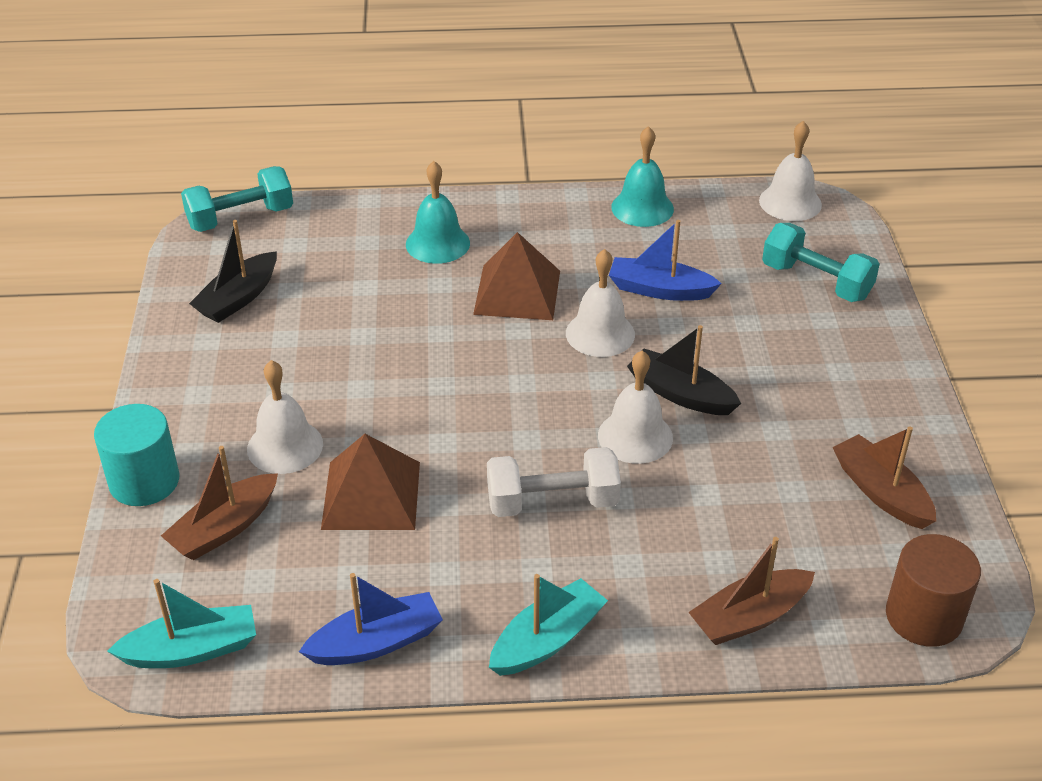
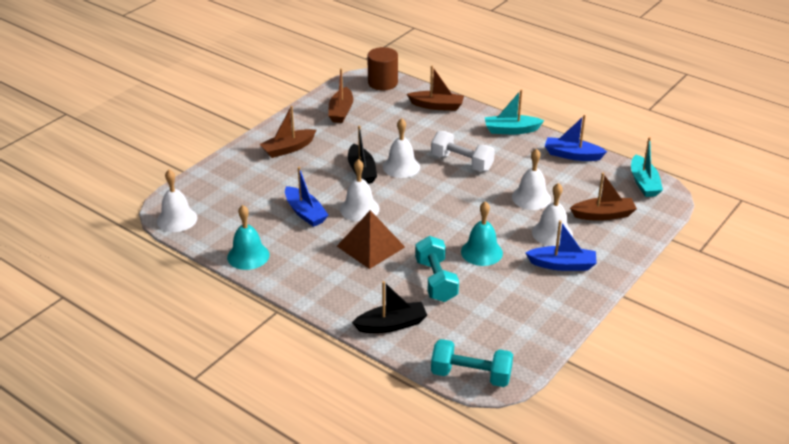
camera: 140 degrees left, 5 degrees down
turquoise cylinder [94,404,179,506] -> none
turquoise boat [107,579,256,668] -> turquoise boat turned 120 degrees counterclockwise [631,137,663,197]
black boat [189,220,277,323] -> black boat moved to [352,281,427,333]
brown pyramid [321,434,420,530] -> white bell [512,148,551,210]
turquoise bell [406,161,470,264] -> turquoise bell moved to [461,201,503,266]
turquoise dumbbell [762,223,880,302] -> turquoise dumbbell moved to [415,236,459,302]
none -> brown boat [260,106,316,158]
none -> blue boat [525,220,597,271]

